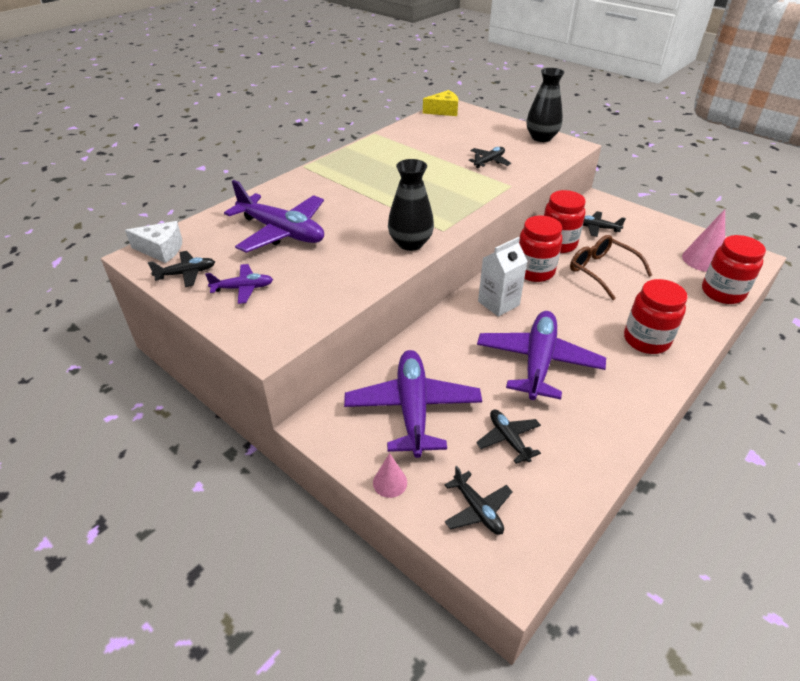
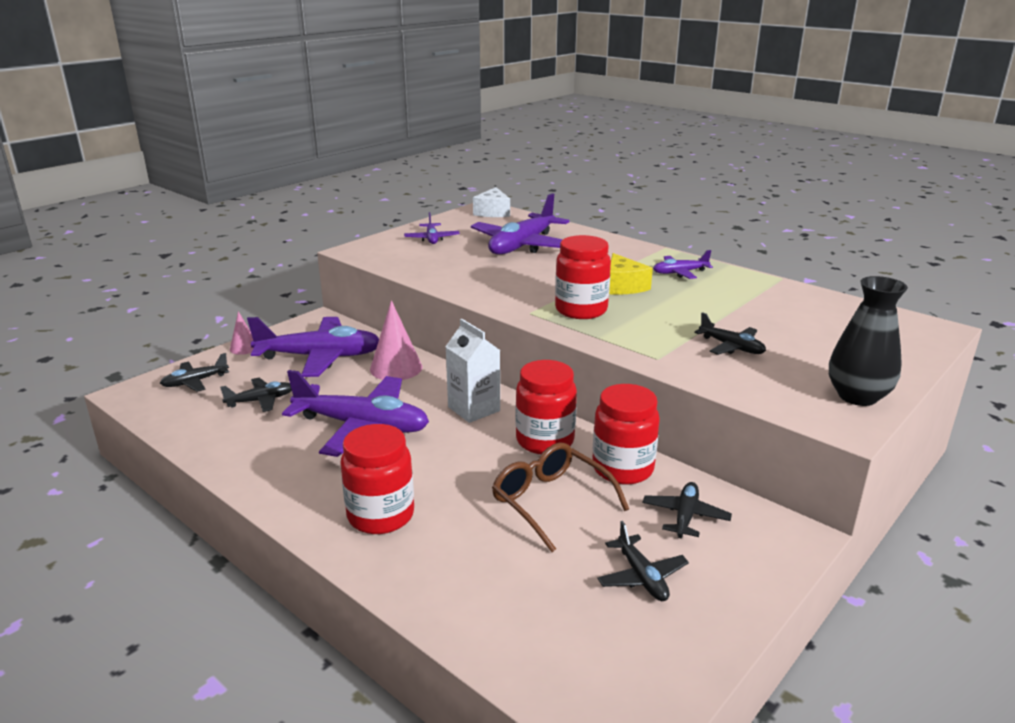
camera: 90 degrees right, 15 degrees down
black plane [148,251,215,287] -> black plane moved to [597,521,689,601]
black vase [388,159,434,251] -> none
yellow cheese [423,90,458,116] -> yellow cheese moved to [609,253,653,295]
brown glasses [570,235,652,300] -> brown glasses turned 90 degrees counterclockwise [492,443,629,552]
pink cone [682,209,725,272] -> pink cone moved to [370,300,422,380]
red jar [702,235,766,304] -> red jar moved to [555,235,611,319]
none -> purple plane [653,250,713,279]

